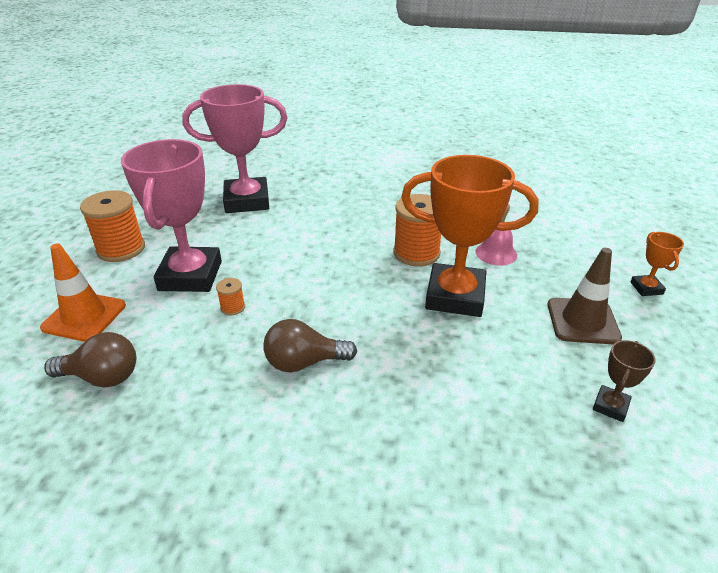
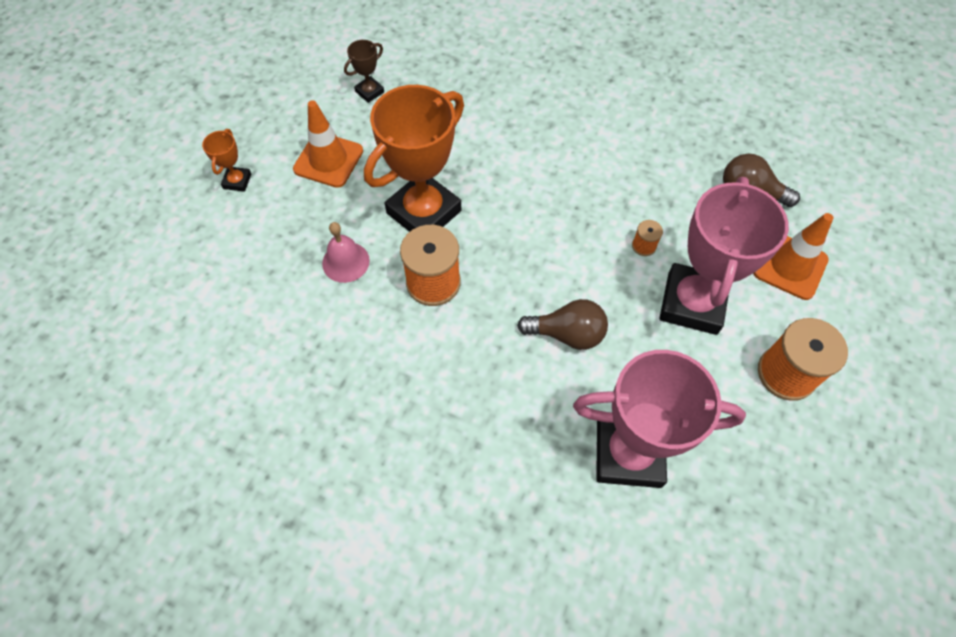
camera: 165 degrees left, 25 degrees up
brown light bulb [263,319,357,372] -> brown light bulb moved to [517,299,608,350]
orange trophy [401,155,538,317] -> orange trophy turned 75 degrees counterclockwise [364,85,464,232]
brown traffic cone [548,248,622,344] -> orange traffic cone [293,100,363,188]

